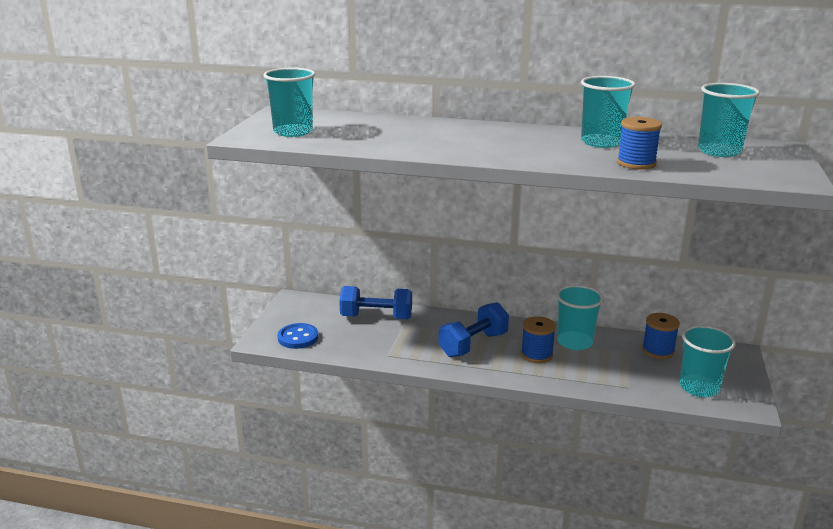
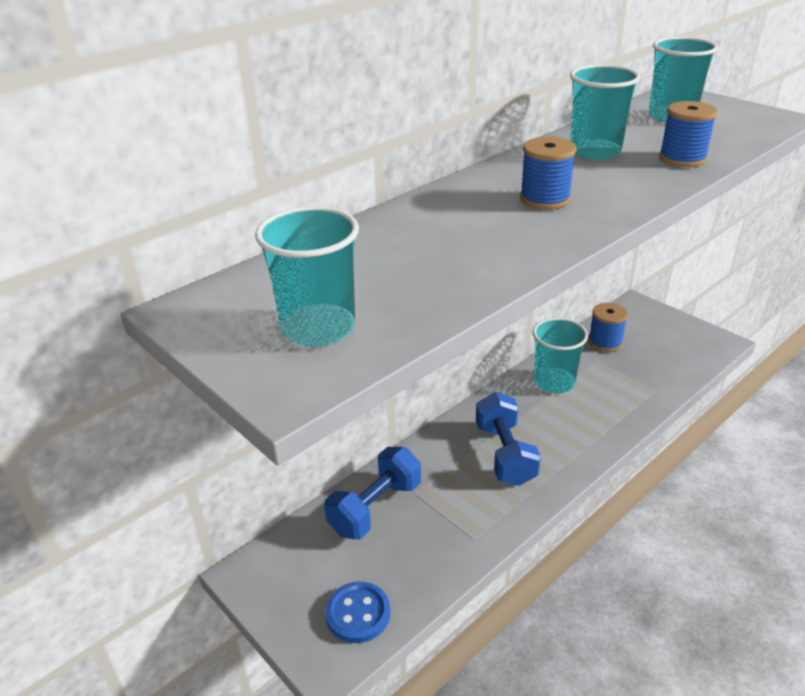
camera: 55 degrees left, 10 degrees up
blue spool [521,316,556,363] -> blue spool moved to [520,137,576,210]
turquoise cup [679,325,736,397] -> none

